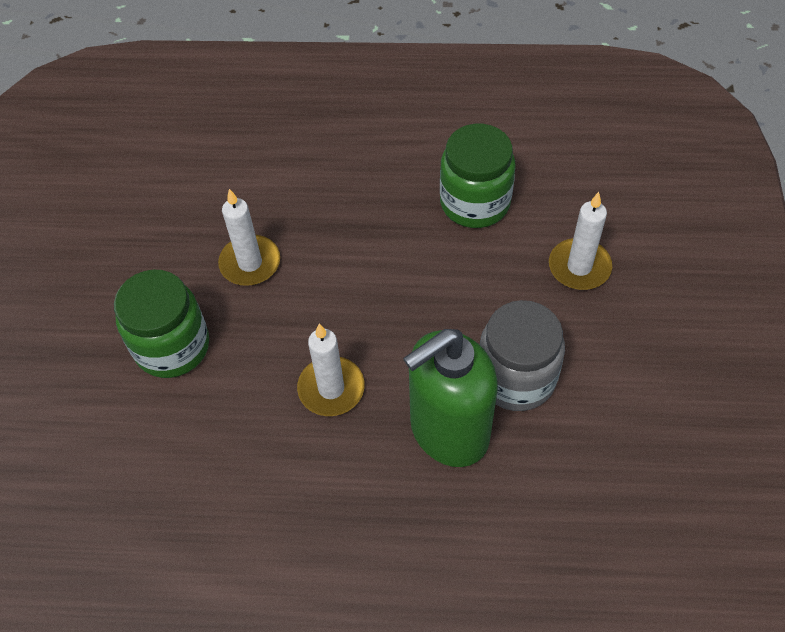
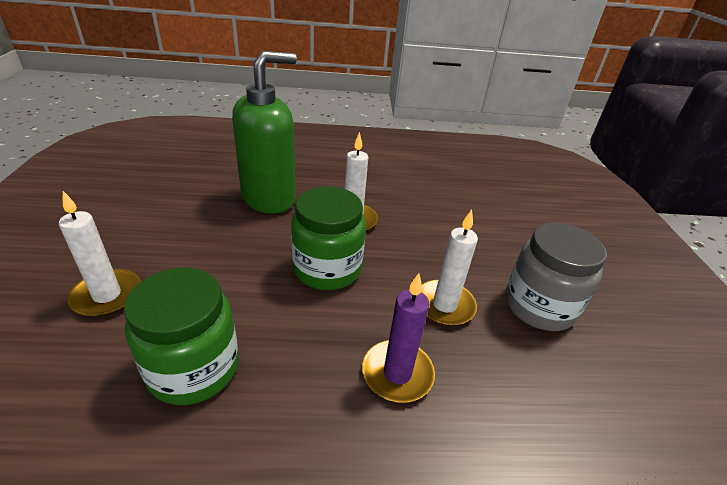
camera: 170 degrees right, 20 degrees down
green jar [114,270,209,378] -> green jar moved to [291,186,366,290]
grey jar [480,300,565,411] -> grey jar moved to [505,222,607,331]
none -> purple candle [362,273,435,403]

